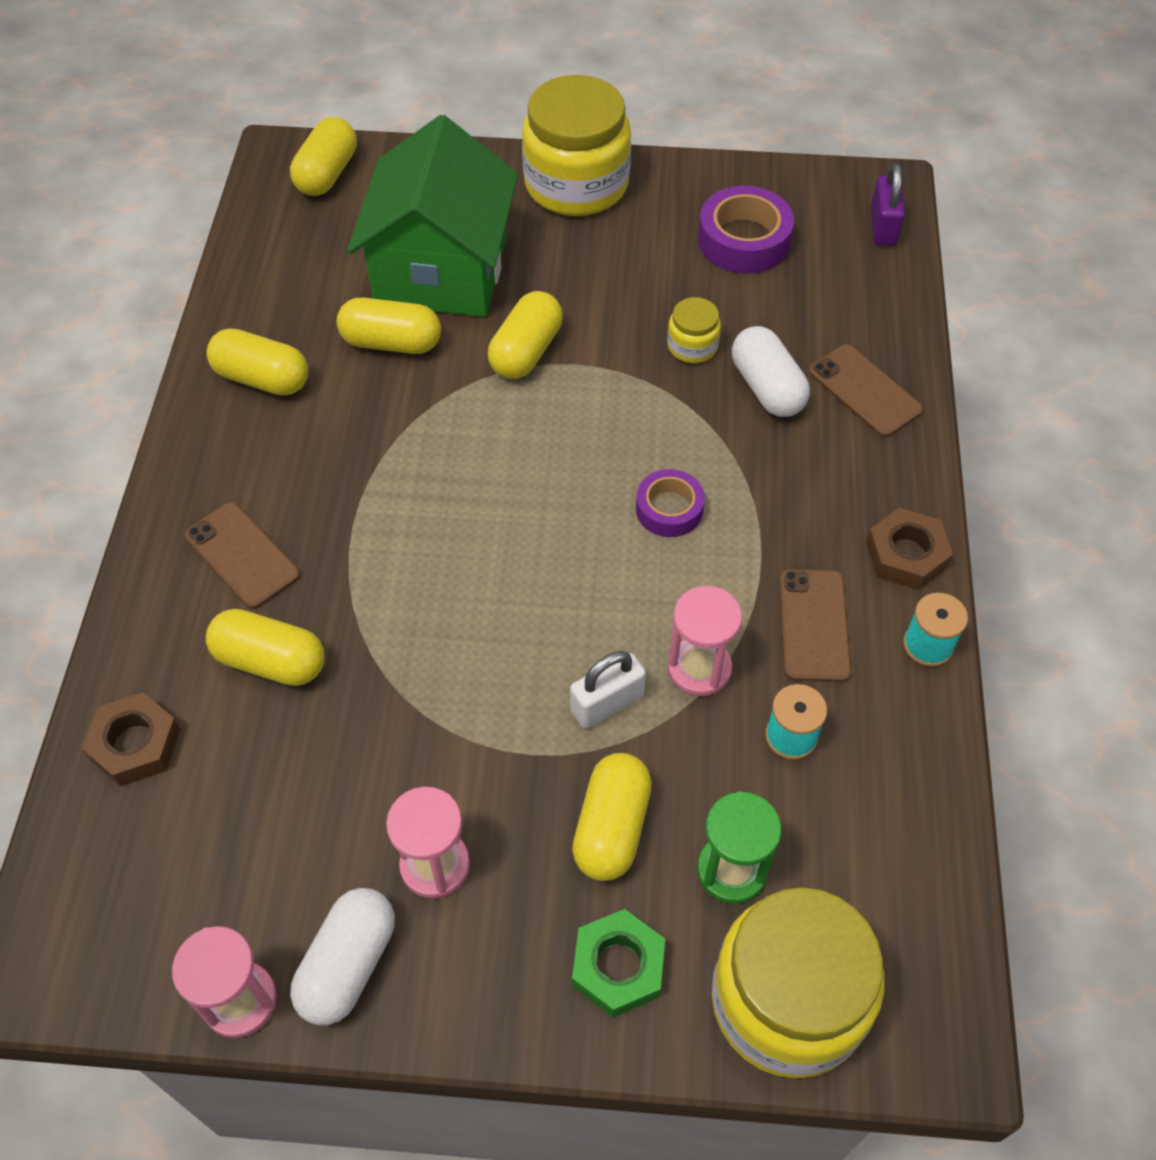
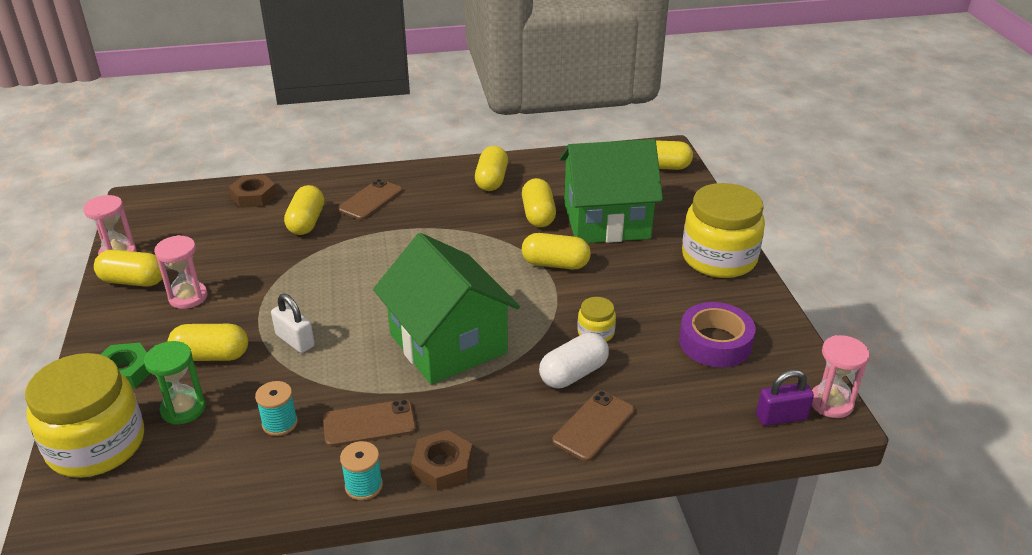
camera: 75 degrees right, 20 degrees down
white capsule [290,888,395,1025] -> yellow capsule [94,250,163,287]
purple tape [636,469,705,537] -> green house [373,233,520,385]
pink hourglass [668,586,742,696] -> pink hourglass moved to [812,335,870,418]

